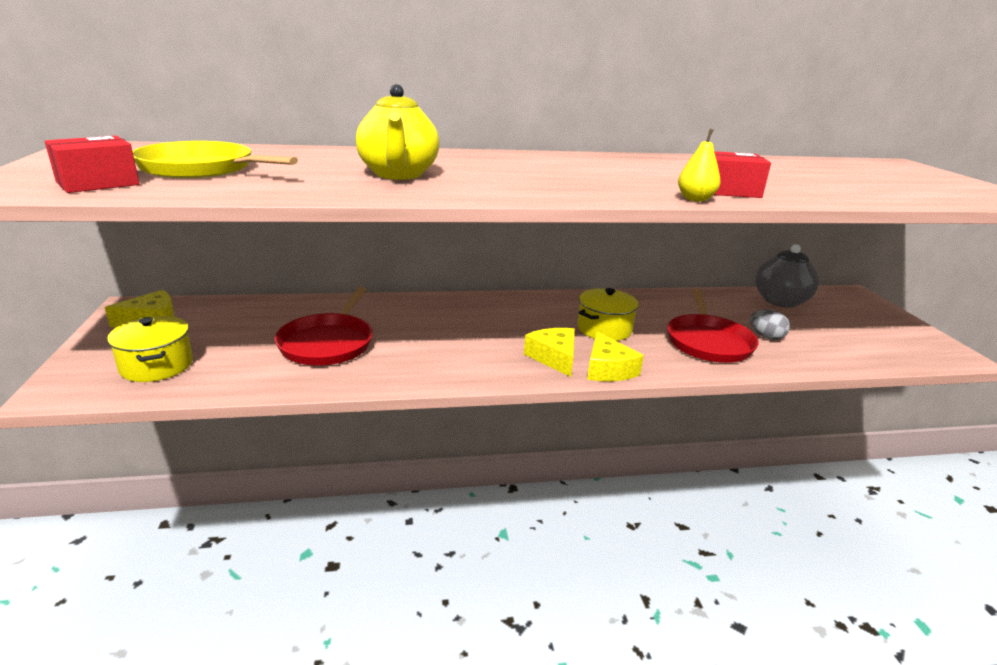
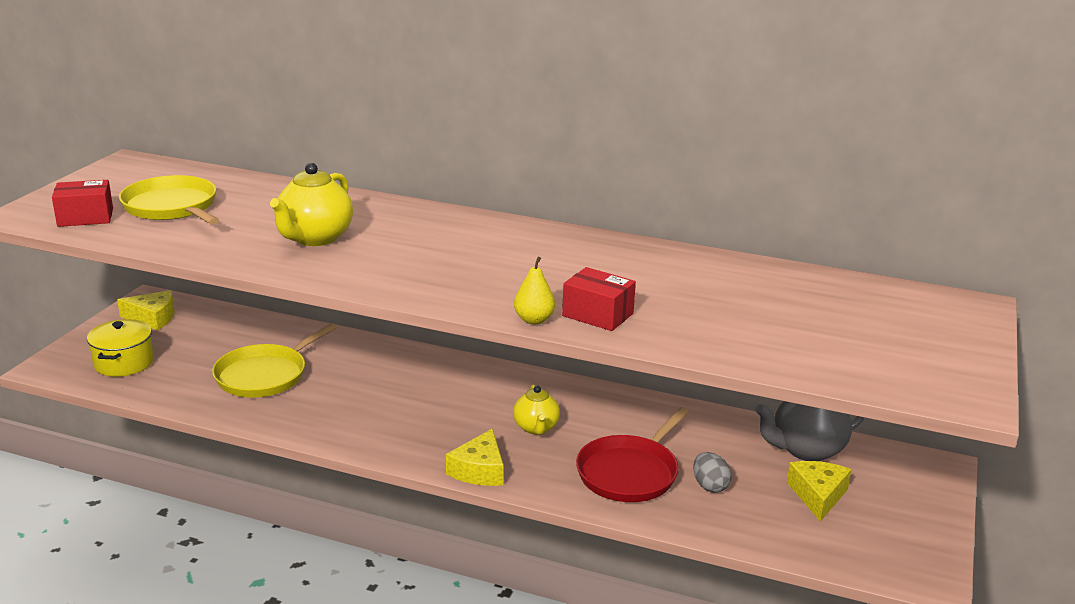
camera: 30 degrees right, 0 degrees up
red pan [275,287,373,366] -> yellow pan [212,323,338,398]
yellow cheese [524,328,575,377] -> yellow cheese moved to [787,461,852,522]
yellow pot [577,288,639,341] -> yellow teapot [513,385,560,435]

